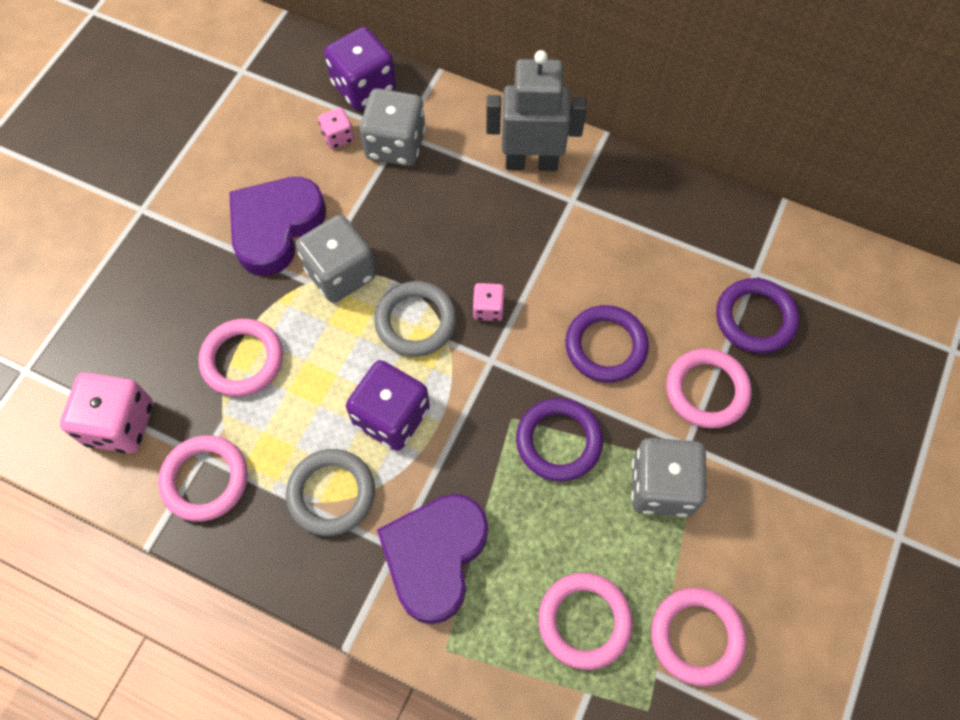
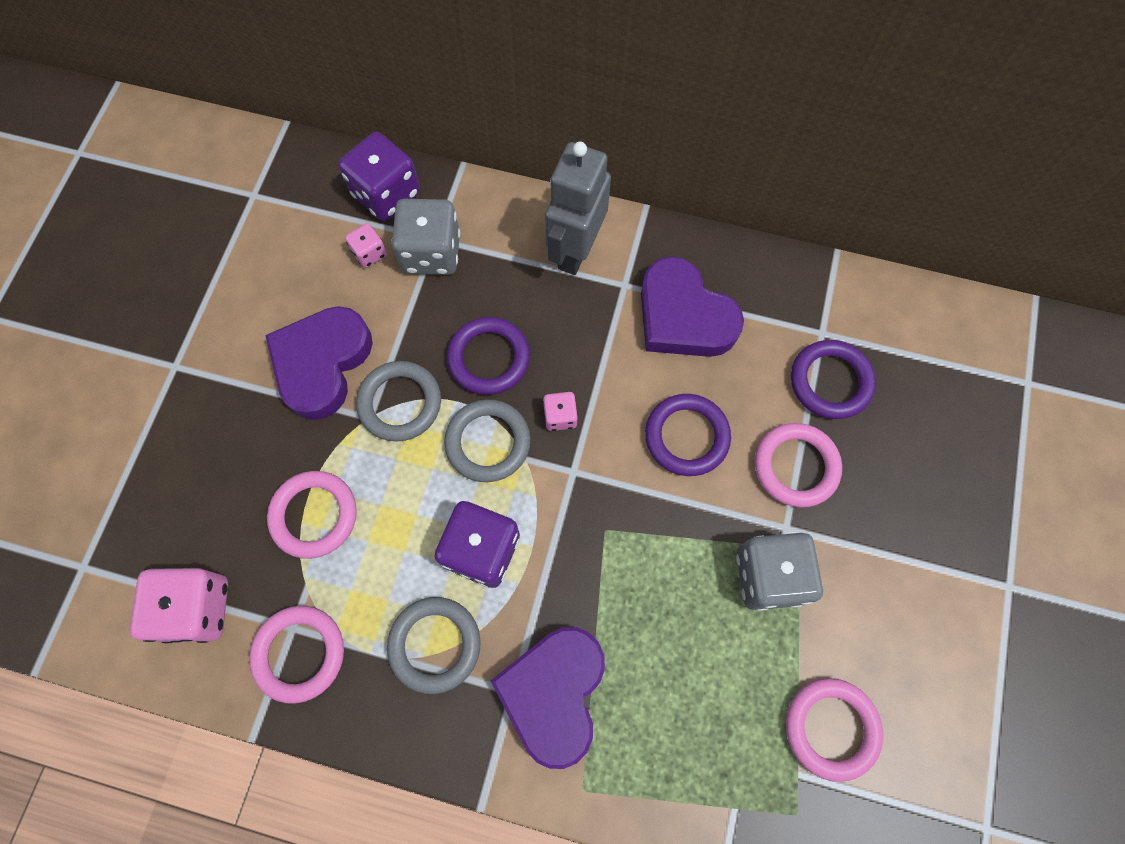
camera: 10 degrees left, 5 degrees up
grey dice [296,215,376,303] -> grey ring [356,361,441,442]
grey robot [486,50,587,171] -> grey robot turned 60 degrees counterclockwise [545,141,611,275]
purple ring [516,398,603,481] -> purple ring moved to [447,317,530,395]
pink ring [538,573,633,670] -> none
none -> purple heart [641,257,744,357]

